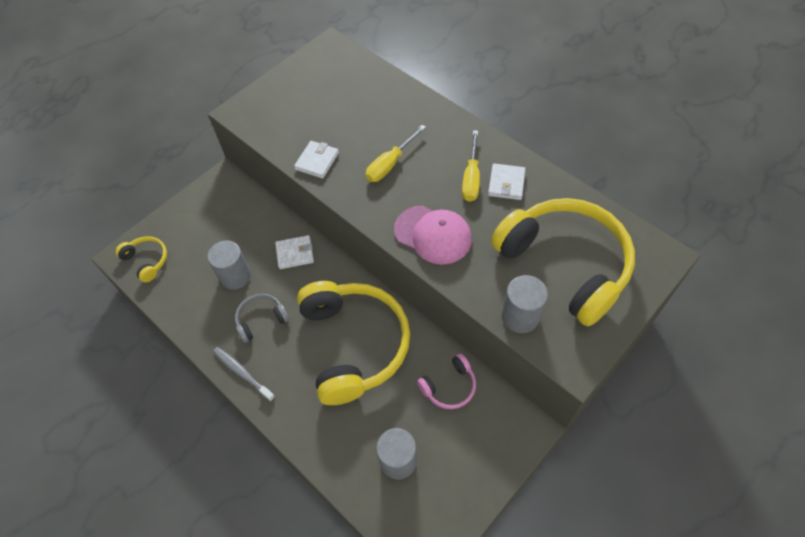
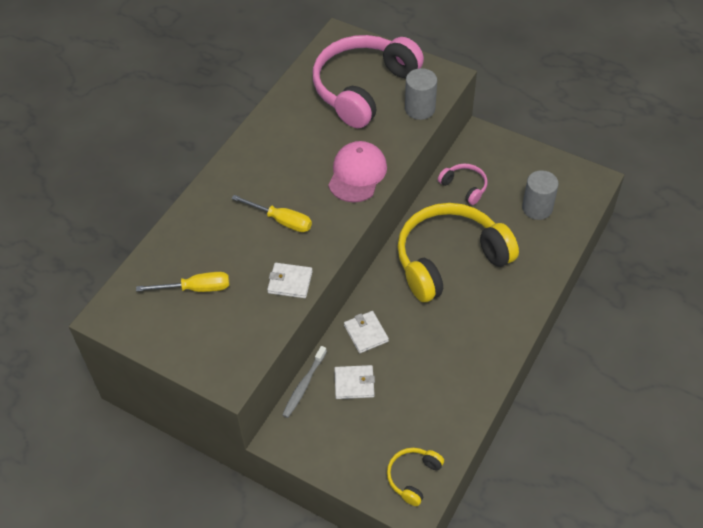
camera: 105 degrees left, 5 degrees down
grey cylinder [207,240,251,290] -> none
grey toothbrush [213,347,275,401] -> grey toothbrush moved to [282,346,327,418]
grey headphones [235,294,290,343] -> none
yellow screwdriver [462,130,480,202] -> yellow screwdriver moved to [136,272,229,292]
white wallet [488,164,525,200] -> white wallet moved to [334,365,375,399]
yellow headphones [491,198,635,326] -> pink headphones [313,35,424,128]

